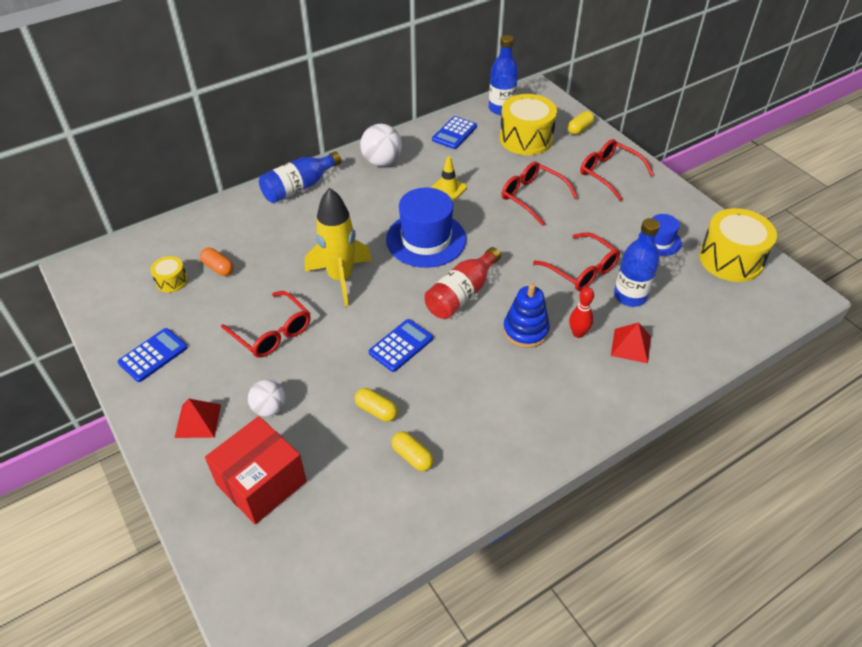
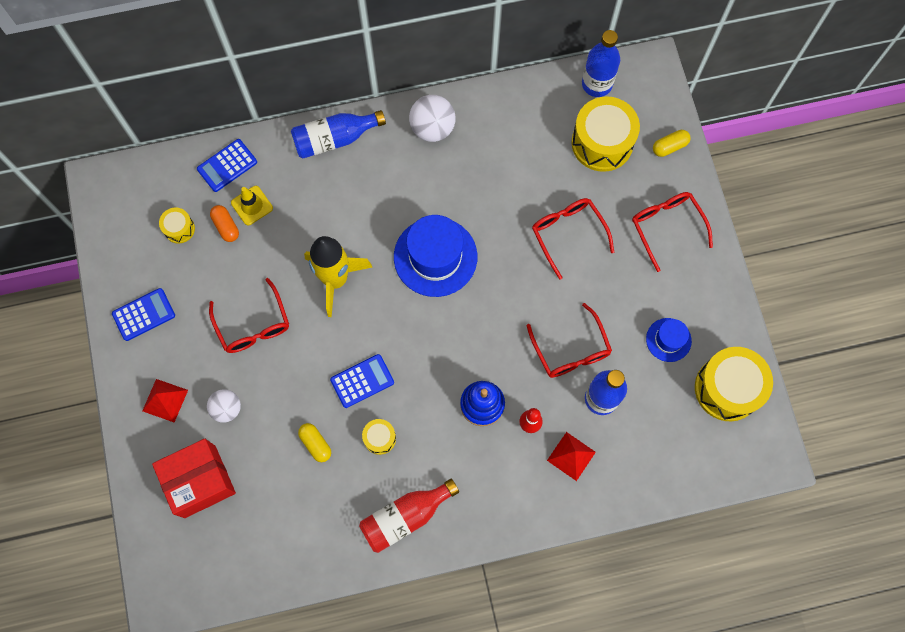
camera: 20 degrees right, 25 degrees up
yellow capsule [391,431,434,471] -> none
red bottle [424,247,501,319] -> red bottle moved to [359,479,459,553]
yellow traffic cone [431,156,467,202] -> yellow traffic cone moved to [231,186,273,225]
blue calculator [432,116,477,149] -> blue calculator moved to [197,139,257,192]
none -> yellow drum [362,419,396,455]

